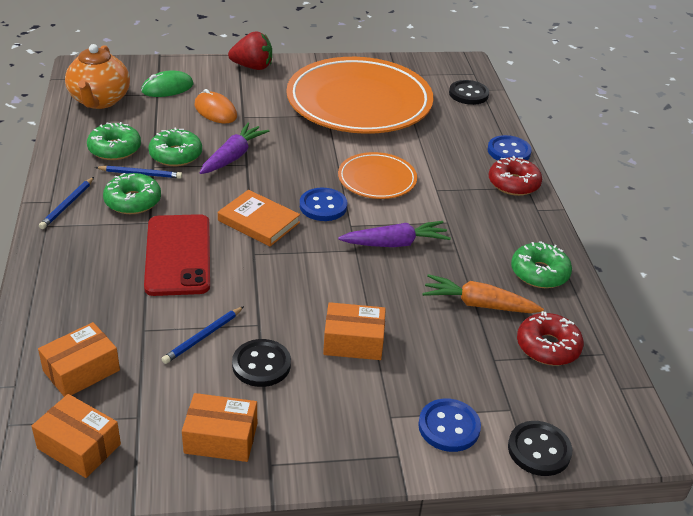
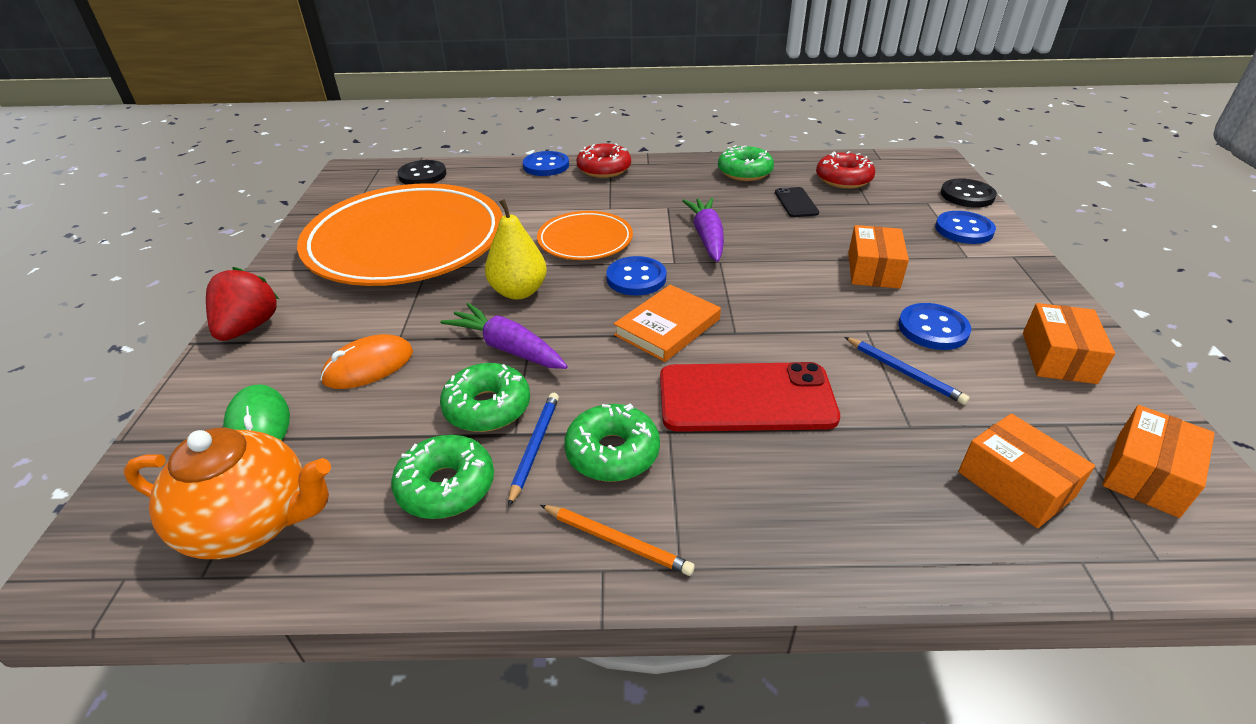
camera: 80 degrees left, 0 degrees up
blue pencil [39,177,94,229] -> orange pencil [540,505,695,576]
black button [232,339,291,387] -> blue button [898,303,971,350]
orange carrot [422,274,544,313] -> black phone [775,187,819,217]
none -> yellow pear [485,199,547,300]

